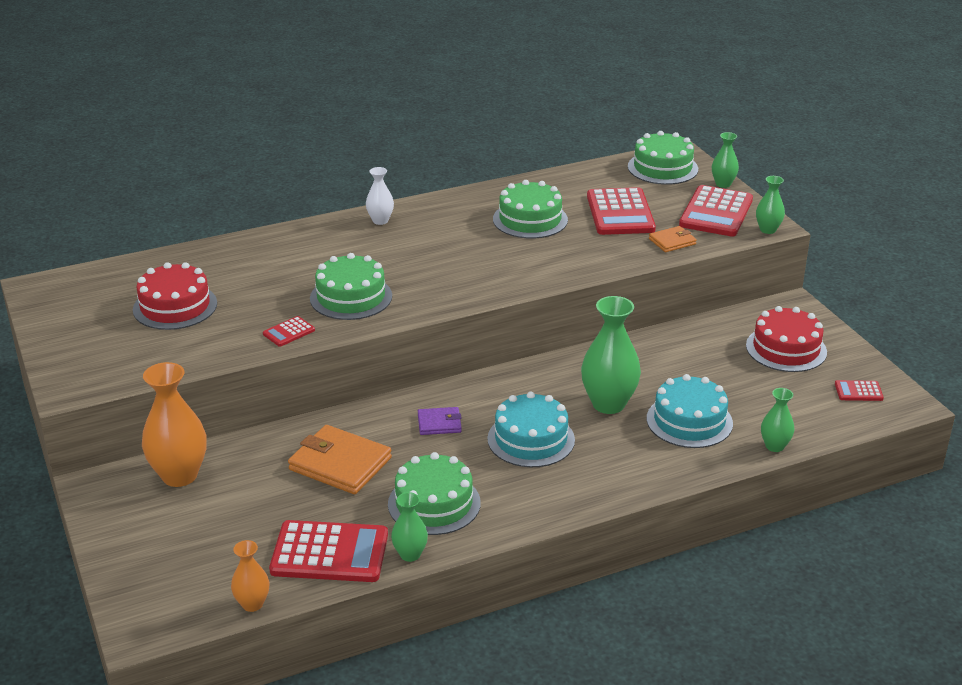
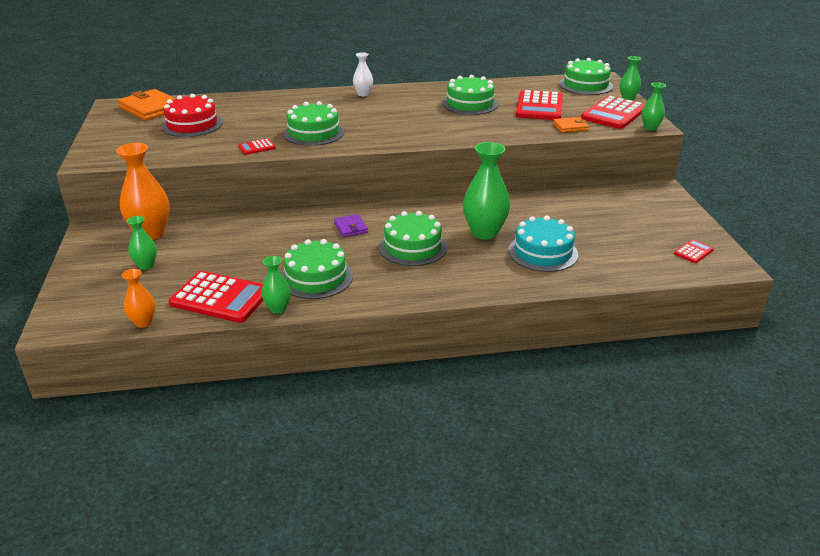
camera: 15 degrees right, 0 degrees up
orange wallet [288,425,392,494] -> orange wallet moved to [118,89,176,121]
purple wallet [418,407,462,435] -> purple wallet turned 60 degrees clockwise [334,214,368,237]
turquoise cake [487,391,575,467] -> green cake [379,211,447,266]
red cake [746,306,827,372] -> none
green vase [761,388,795,452] -> green vase moved to [127,216,157,270]
red calculator [835,380,884,401] -> red calculator turned 120 degrees clockwise [674,239,714,263]

